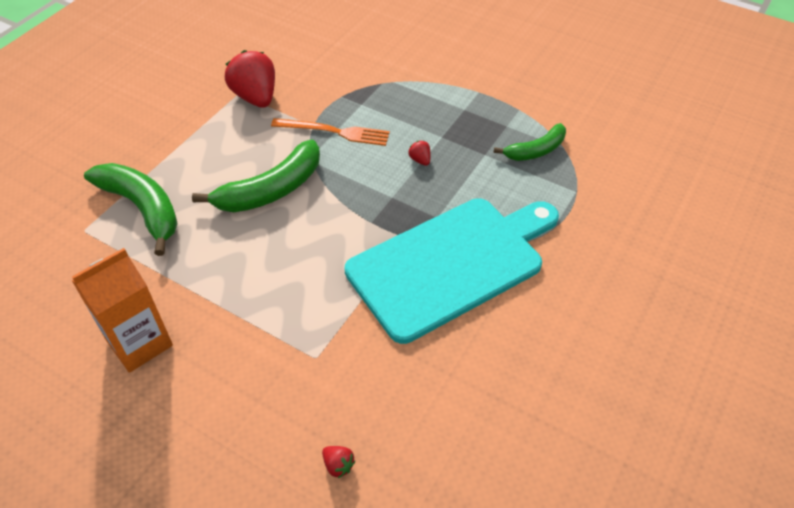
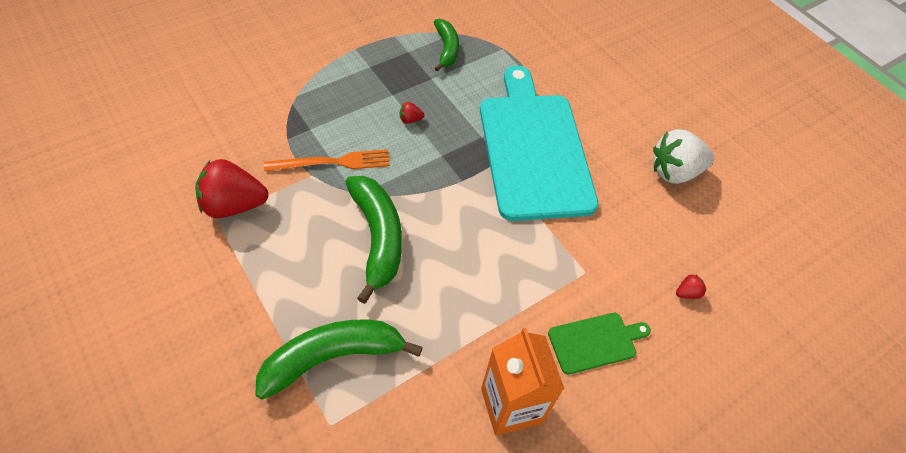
camera: 70 degrees left, 5 degrees up
orange fork [271,118,390,146] -> orange fork turned 45 degrees clockwise [264,149,390,172]
none -> green cutting board [548,313,651,375]
none -> white strawberry [653,129,714,184]

